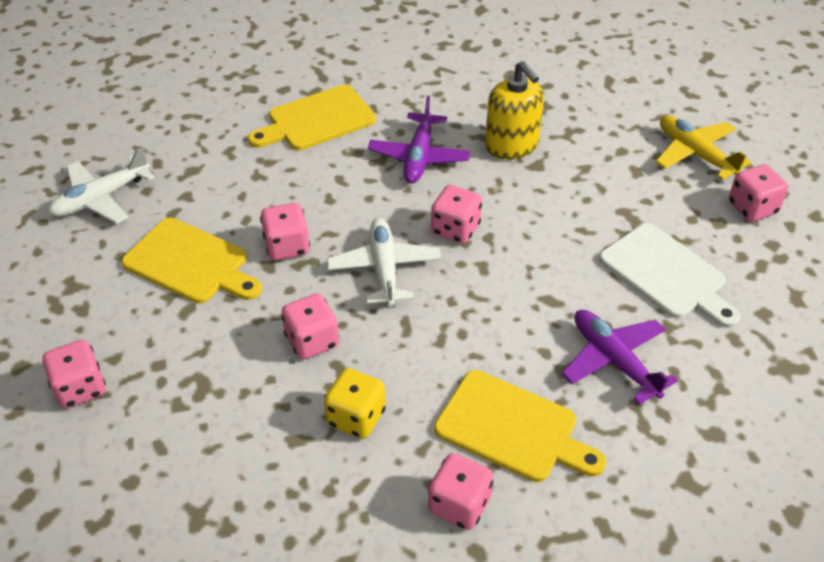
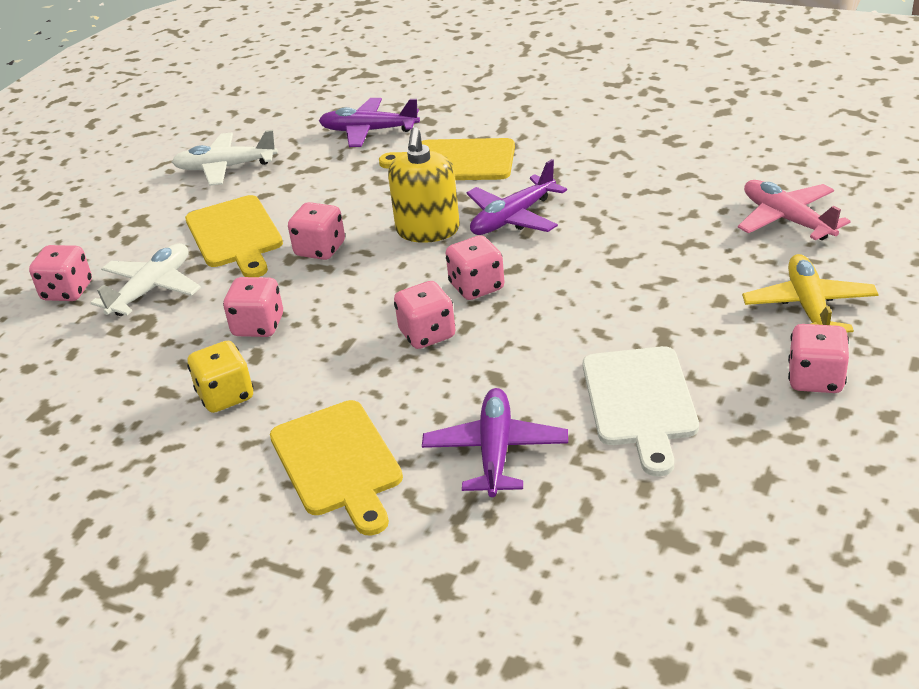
camera: 40 degrees right, 10 degrees down
white plane [327,218,441,307] -> white plane moved to [90,243,201,316]
pink dice [428,453,493,530] -> pink dice moved to [394,281,455,349]
yellow soap dispenser [485,61,544,160] -> yellow soap dispenser moved to [388,127,460,243]
none -> purple plane [319,98,420,147]
none -> pink plane [738,180,851,240]

